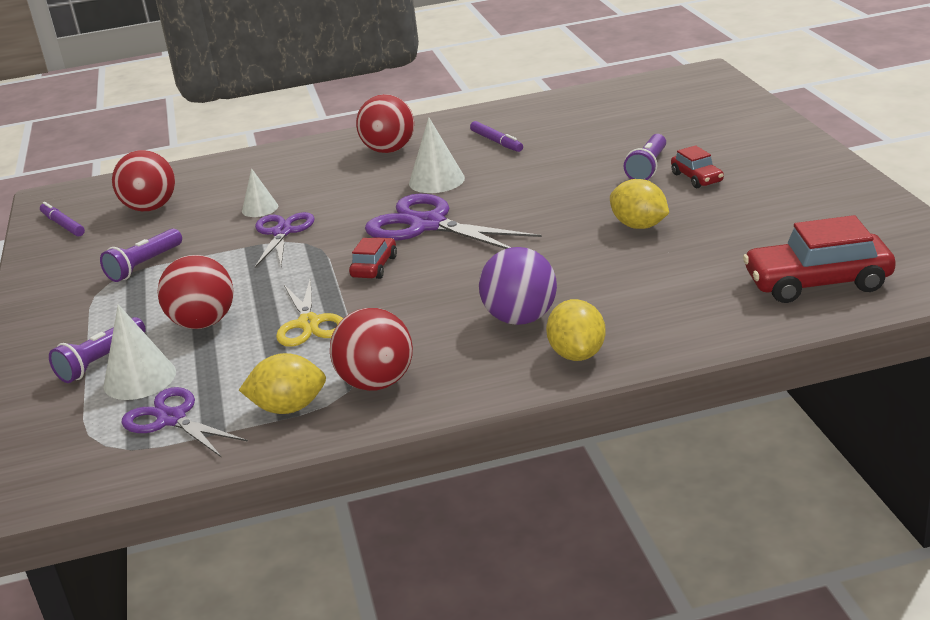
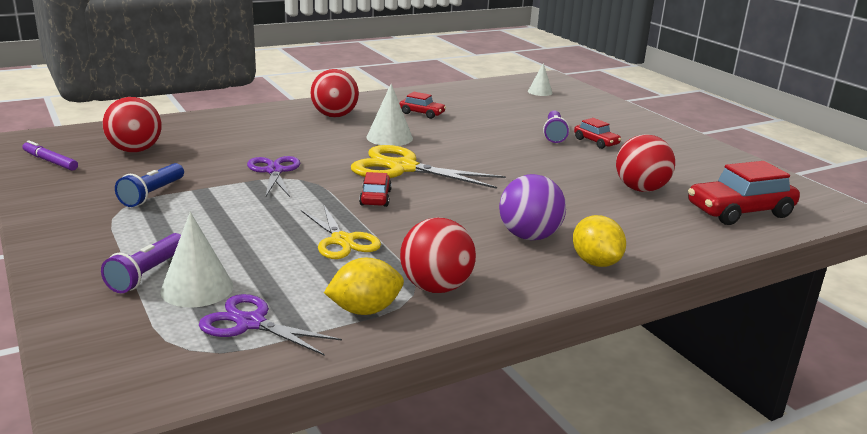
camera: 20 degrees left, 5 degrees down
purple flashlight [100,228,182,282] -> blue flashlight [115,163,184,207]
red ball [157,255,234,329] -> red ball moved to [616,134,675,192]
white cone [242,168,278,217] -> white cone moved to [528,63,553,96]
purple scissors [365,194,542,249] -> yellow scissors [351,145,506,189]
purple marker [470,121,523,152] -> red car [399,92,446,119]
yellow lemon [610,179,669,229] -> none

